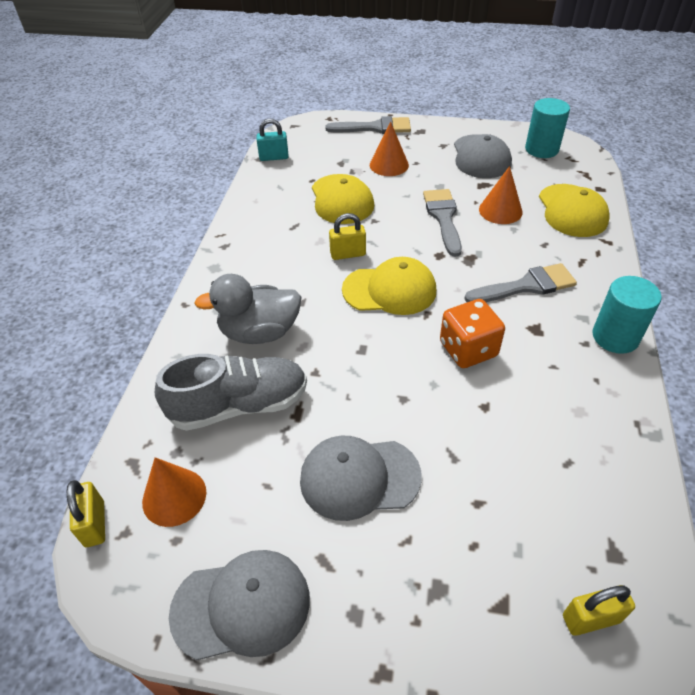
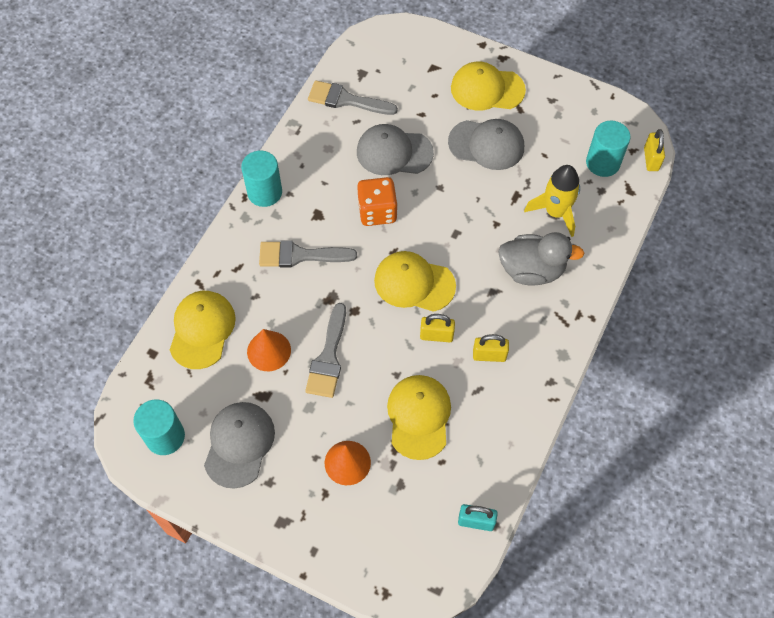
camera: 165 degrees left, 15 degrees up
orange cone [142,457,206,527] -> turquoise cylinder [586,121,630,177]
grey shoe [155,354,307,431] -> yellow rocket [524,165,580,237]
grey cap [169,550,310,660] -> grey cap moved to [357,124,434,175]
grey brush [326,116,411,134] -> grey brush moved to [308,80,398,115]
yellow padlock [563,585,635,636] -> yellow padlock moved to [473,334,509,362]
none -> yellow cap [451,61,526,111]

